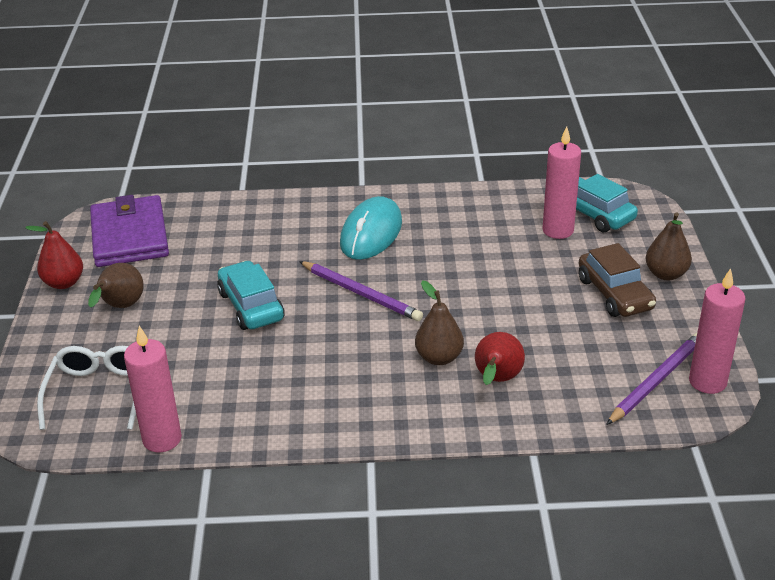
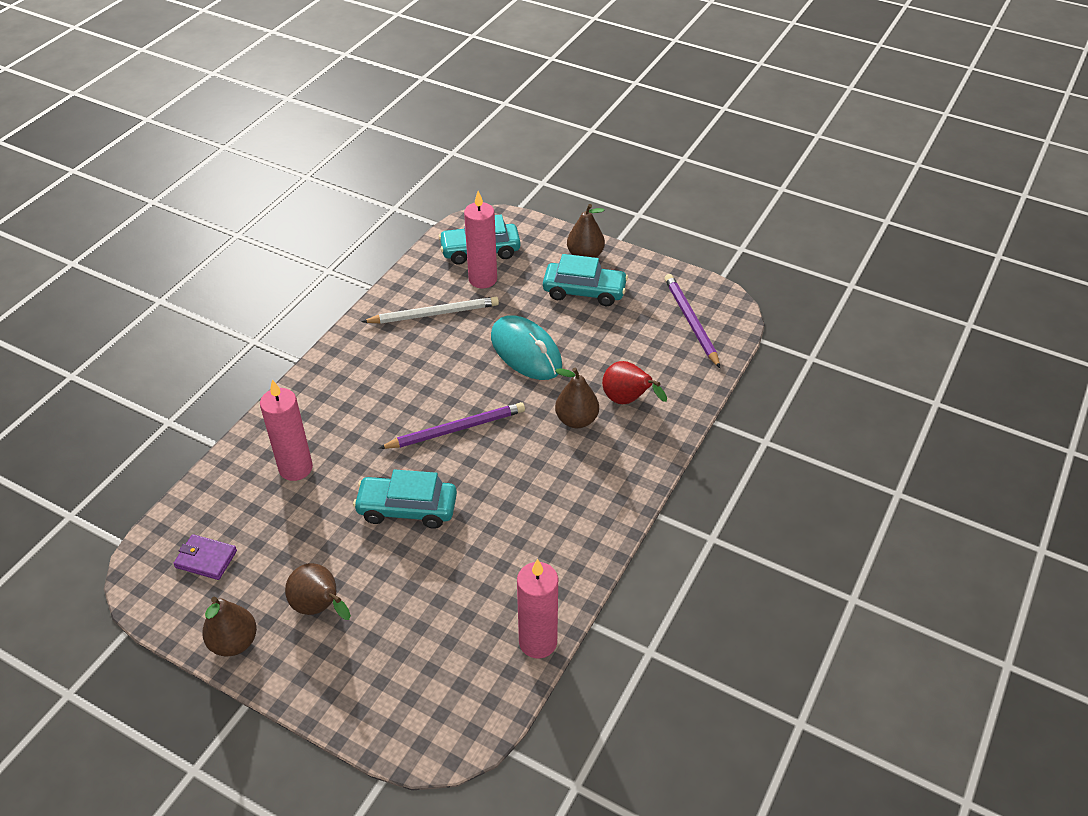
camera: 60 degrees left, 10 degrees up
red pear [25,221,83,289] -> brown pear [202,597,257,657]
white glasses [37,346,136,430] -> none
purple wallet [90,195,169,267] -> purple wallet [173,534,237,580], size x0.46
turquoise mouse [340,196,402,260] -> turquoise mouse moved to [491,315,562,380]
brown car [579,243,656,317] -> turquoise car [543,254,628,306]
pink candle [689,268,745,394] -> pink candle moved to [260,380,313,481]
none -> white pencil [362,297,499,323]

